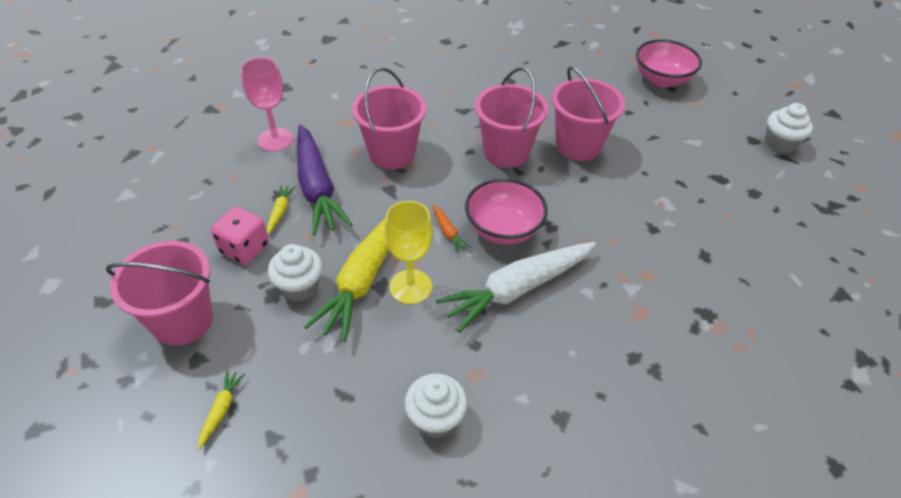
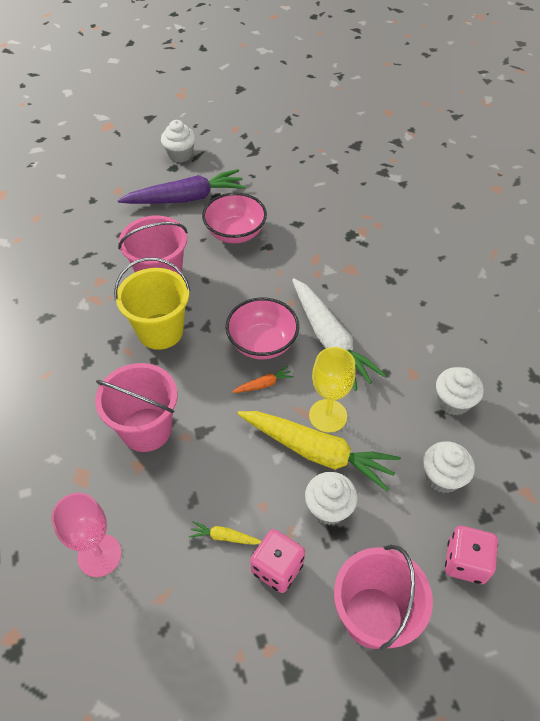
camera: 85 degrees left, 5 degrees up
yellow carrot [198,370,245,449] -> pink dice [445,526,498,584]
purple carrot [297,124,353,235] -> purple carrot moved to [117,169,246,204]
pink bucket [475,67,549,168] -> yellow bucket [114,257,190,350]
pink bowl [636,39,702,87] -> pink bowl moved to [202,193,267,243]
none -> white cupcake [423,441,475,493]

